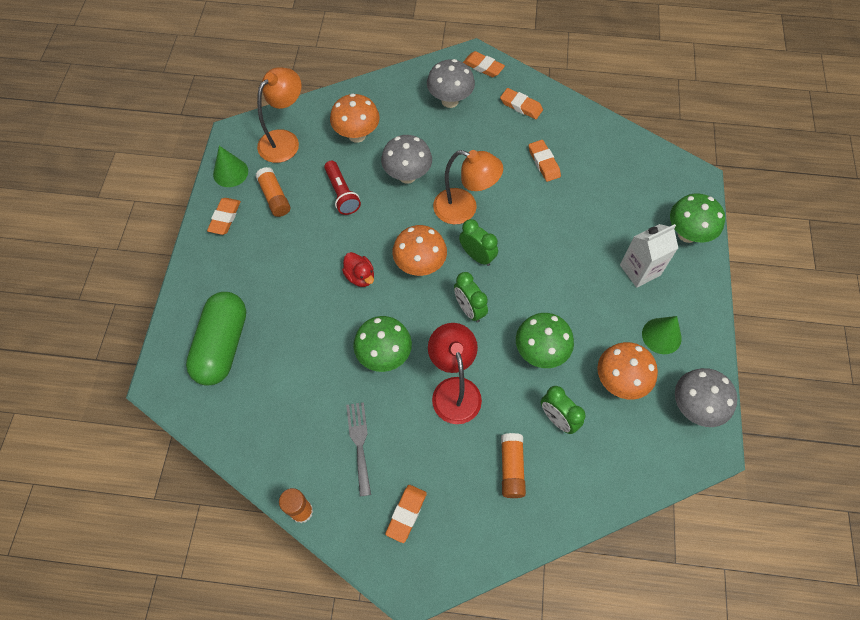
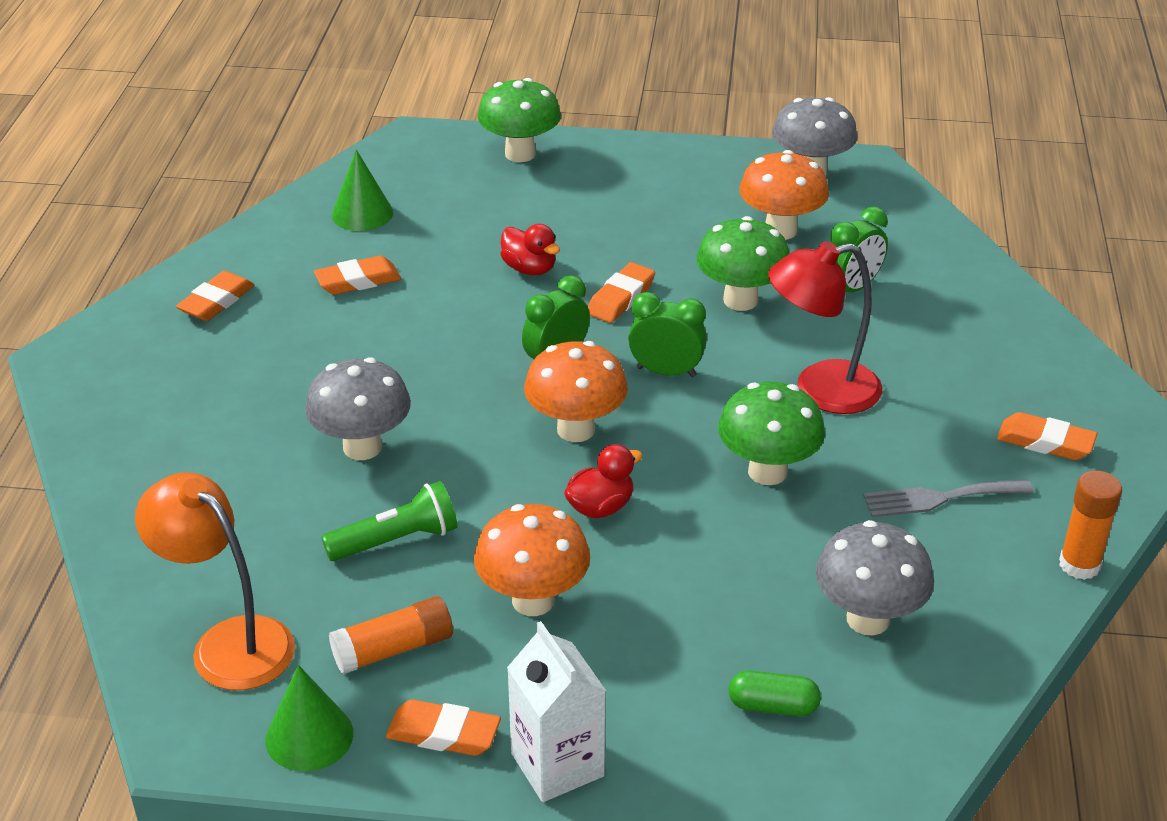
camera: 90 degrees left, 25 degrees down
green capsule [186,292,246,386] -> green capsule [729,670,821,716], size x0.44
red flashlight [324,161,361,215] -> green flashlight [322,481,457,561]
orange mushroom [330,93,380,143] -> orange mushroom moved to [474,504,590,616]
grey mushroom [427,59,475,108] -> grey mushroom moved to [815,520,934,635]
orange lamp [433,150,503,224] -> none
green clock [454,272,488,323] -> green clock turned 135 degrees counterclockwise [628,292,707,377]
orange eraser [463,51,505,77] -> orange eraser moved to [588,262,655,323]
orange glue stick [501,433,526,498] -> none
white carton [620,224,678,288] -> white carton moved to [507,621,606,802]
green cone [642,316,682,354] -> green cone moved to [332,150,393,231]
none -> red duck [500,224,560,275]

